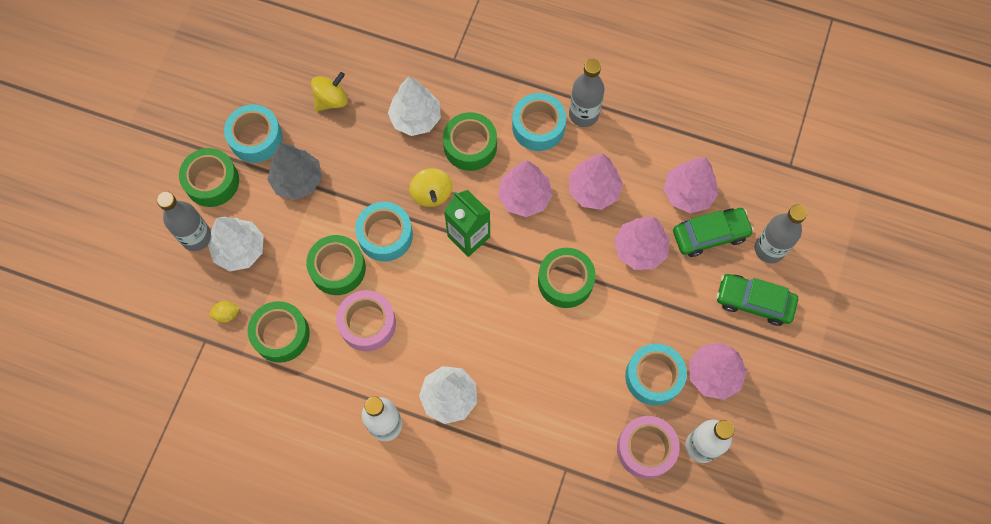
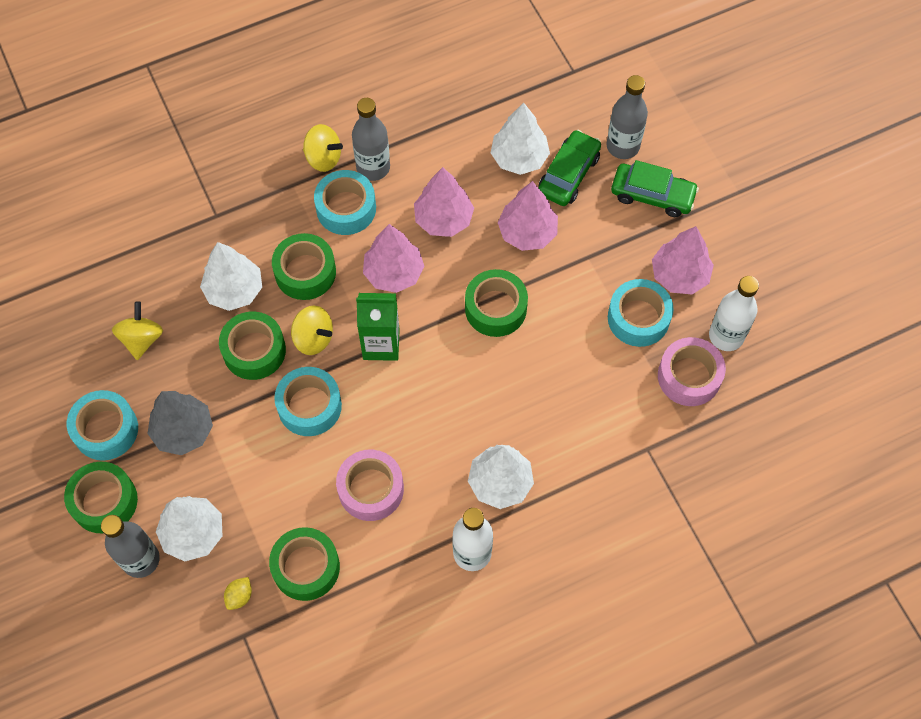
camera: 45 degrees left, 5 degrees down
green tape [306,235,366,295] -> green tape moved to [219,312,286,380]
pink tree [663,157,718,213] -> white tree [491,103,550,175]
green car [716,274,798,326] -> green car turned 135 degrees counterclockwise [611,160,699,217]
none -> yellow spinning top [303,124,343,172]

